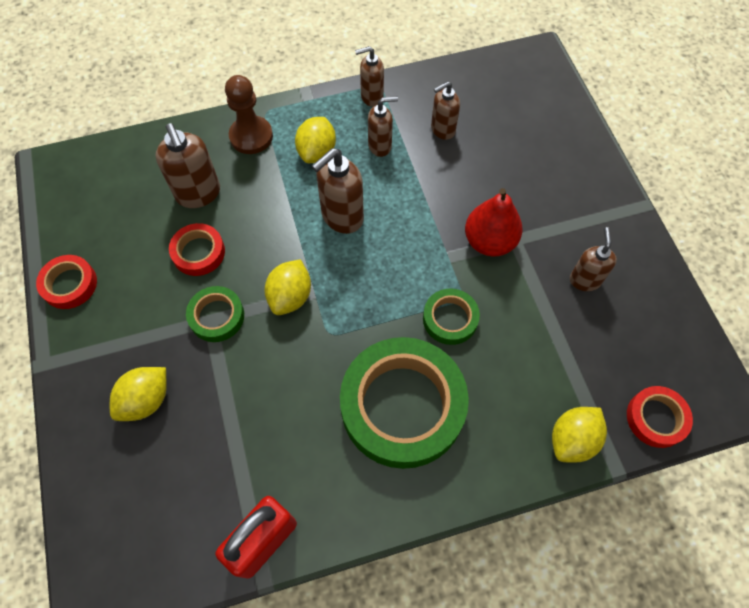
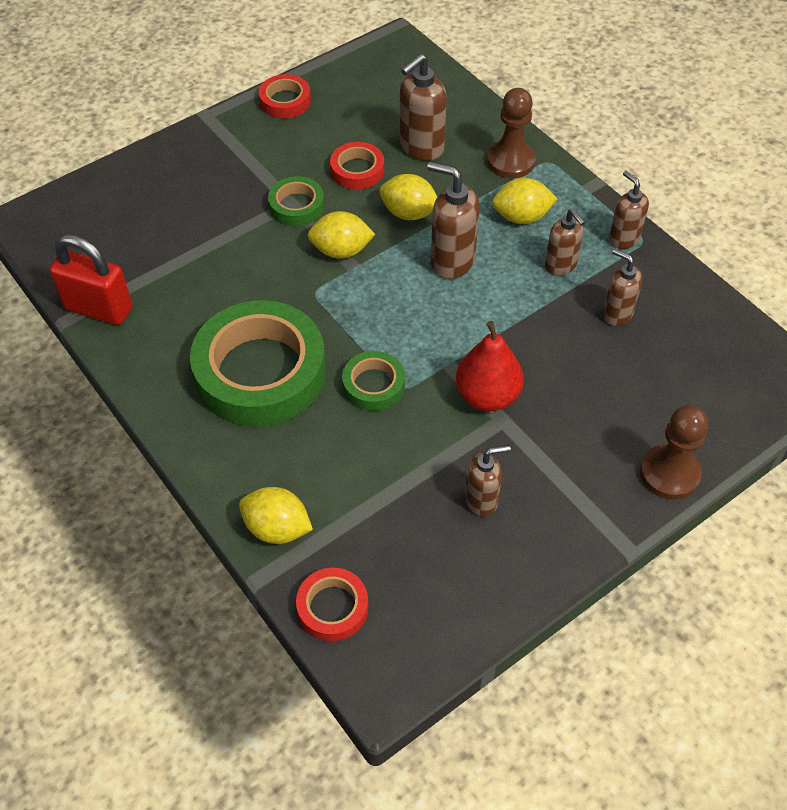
camera: 70 degrees right, 10 degrees down
yellow lemon [110,367,167,421] -> yellow lemon moved to [379,174,437,220]
none -> brown pawn [640,405,709,500]

